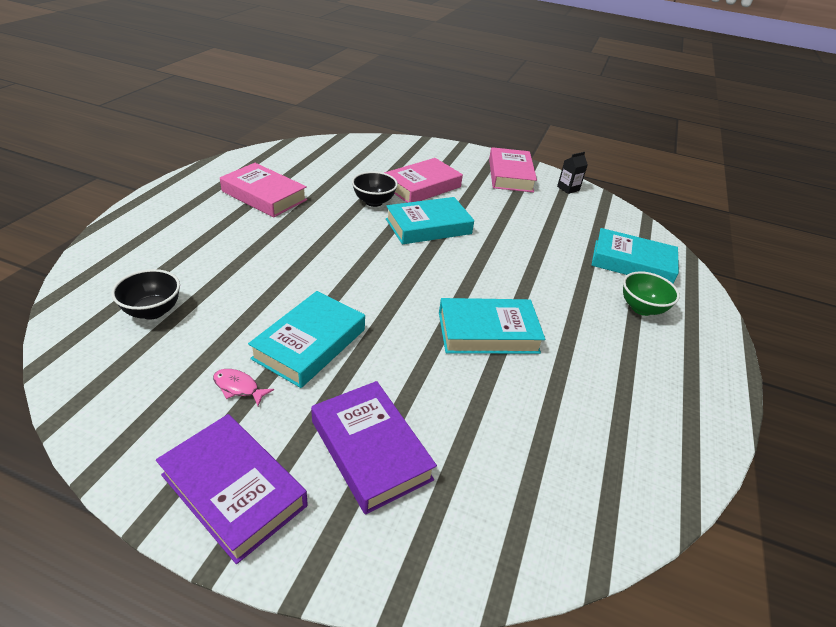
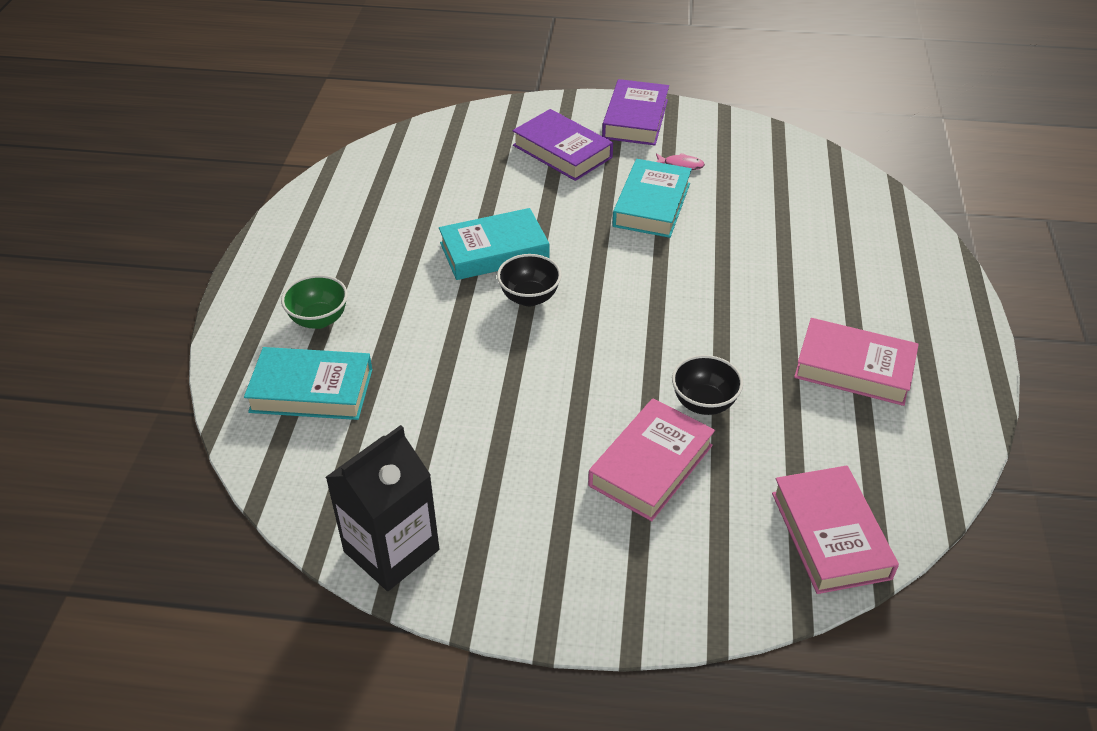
camera: 170 degrees right, 5 degrees up
black bowl [111,269,180,320] -> black bowl moved to [497,254,562,306]
purple book [156,414,308,564] -> purple book turned 75 degrees clockwise [602,79,669,145]
turquoise book [386,197,474,244] -> none
pink book [489,147,537,193] -> pink book moved to [772,466,899,594]
black carton [557,152,588,194] -> black carton [326,425,439,591], size x2.18

